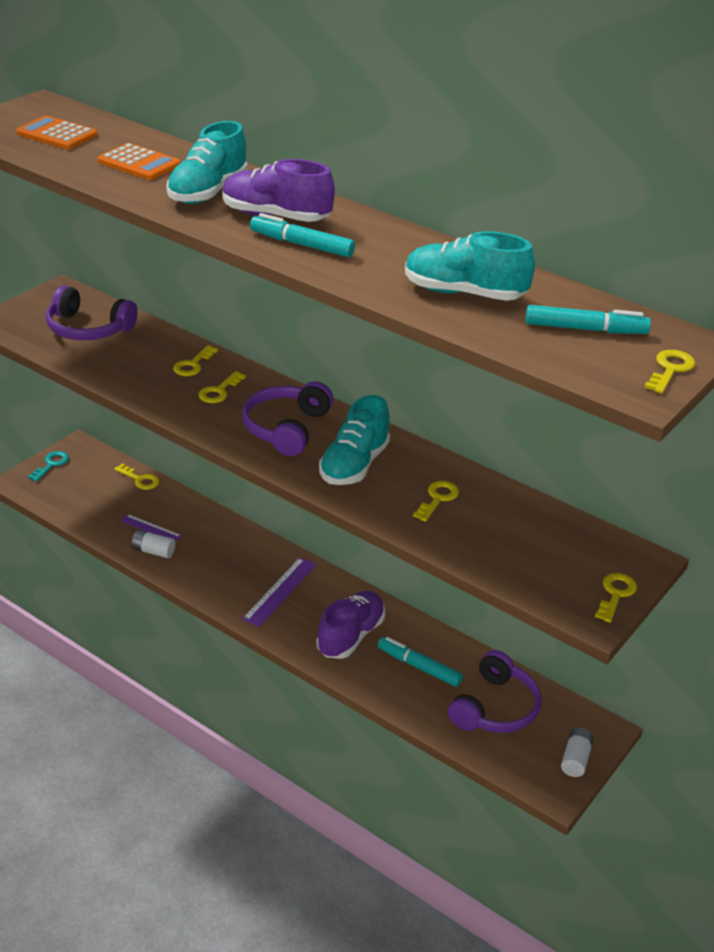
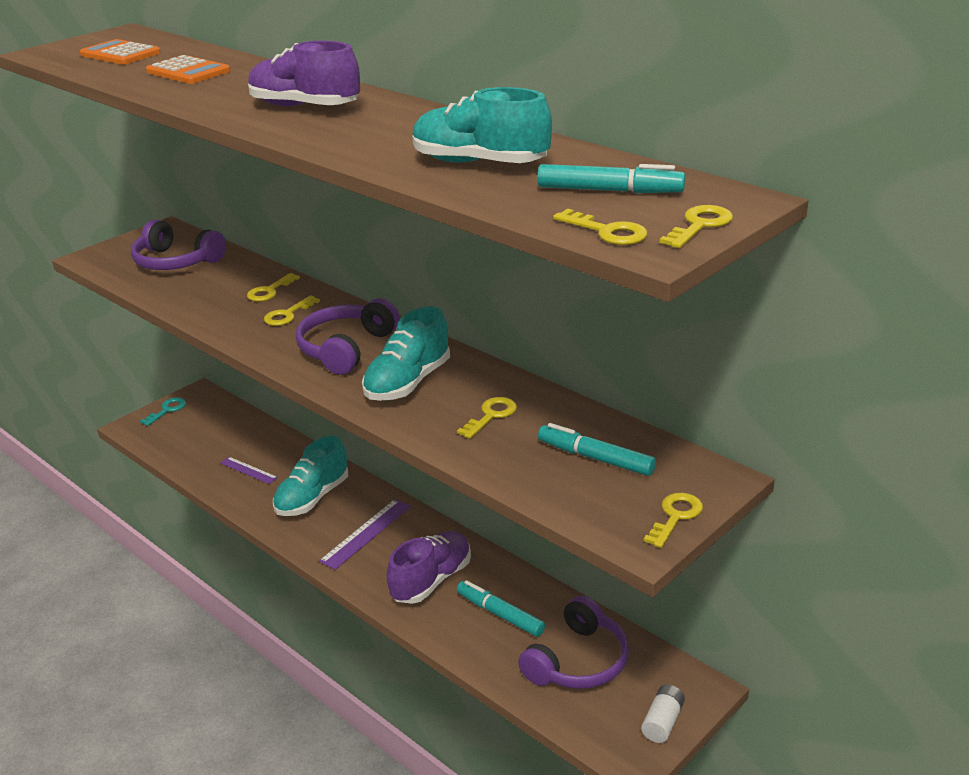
camera: 10 degrees right, 5 degrees down
yellow key [114,463,159,490] -> yellow key moved to [553,209,647,245]
white battery [132,530,175,558] -> none
turquoise shoe [166,121,248,204] -> turquoise shoe moved to [273,435,348,516]
turquoise marker [250,213,355,257] -> turquoise marker moved to [538,423,656,476]

